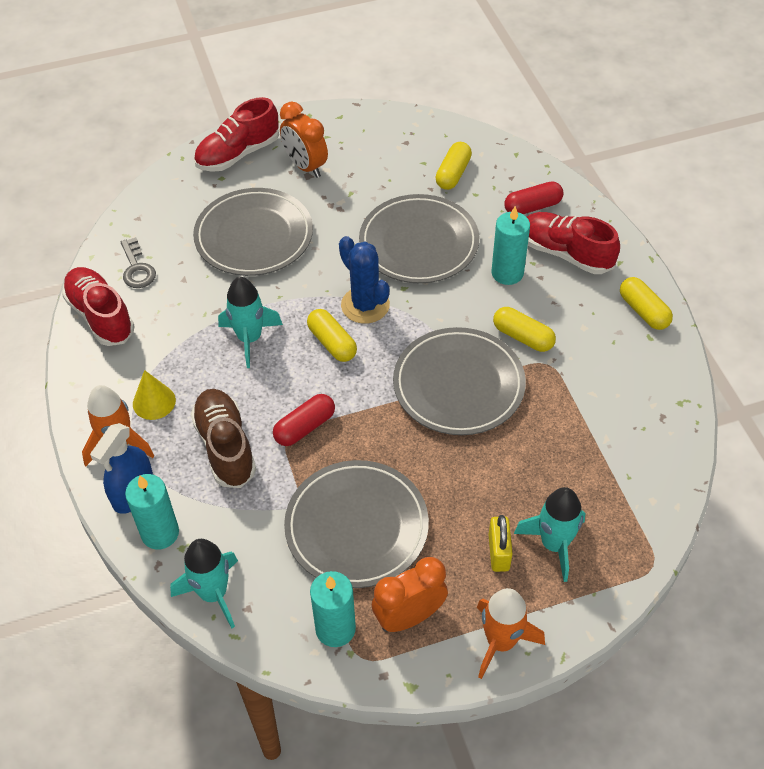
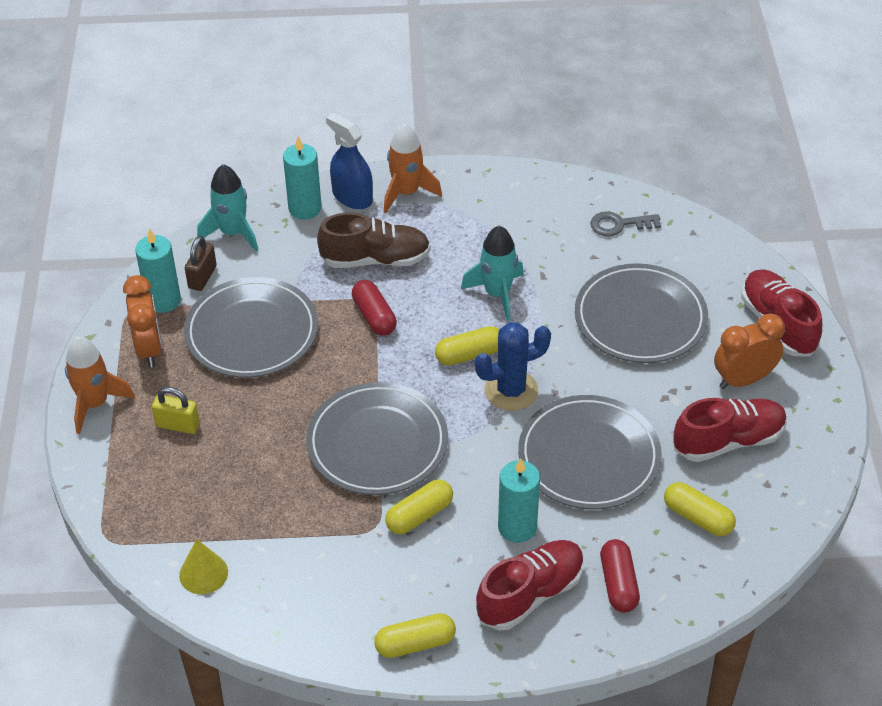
camera: 105 degrees right, 5 degrees down
red shoe [62,267,135,346] -> red shoe moved to [673,398,787,462]
yellow cone [133,370,176,420] -> yellow cone moved to [179,539,228,594]
turquoise rocket [514,487,585,582] -> none
none -> brown padlock [185,236,217,291]

